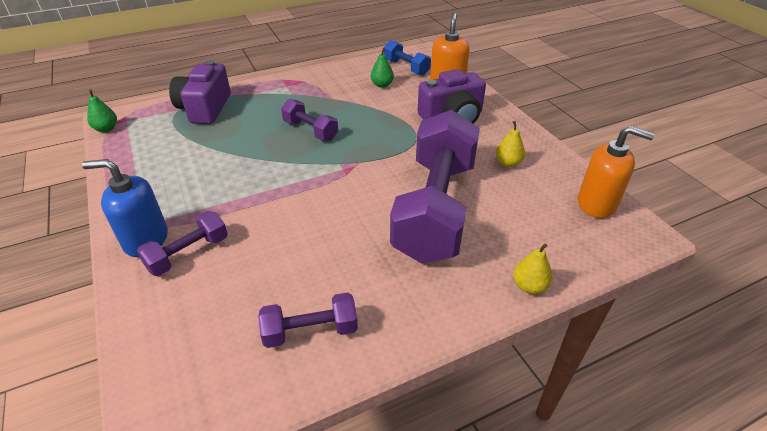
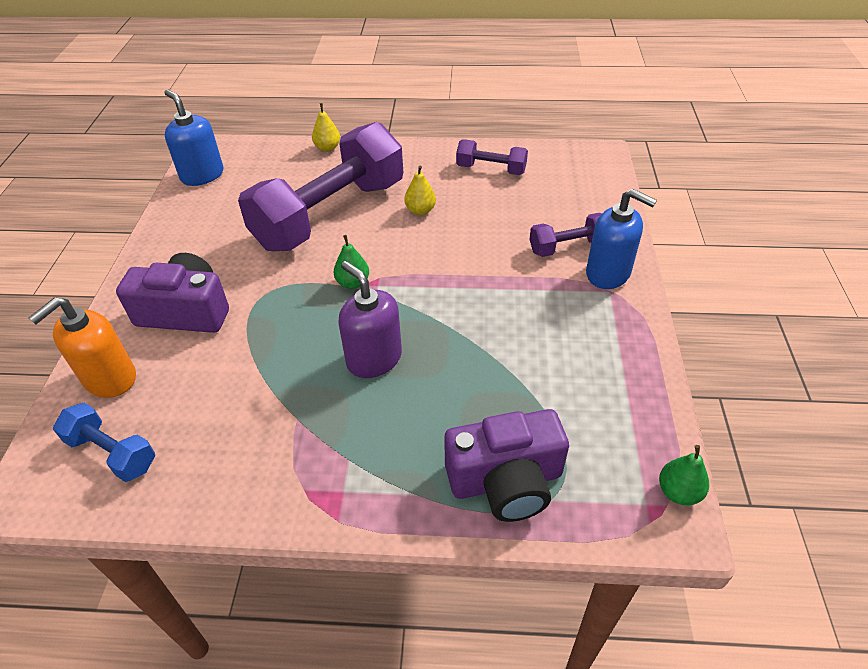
camera: 150 degrees left, 5 degrees up
purple camera [169,60,231,124] -> purple camera turned 45 degrees clockwise [444,409,569,522]
purple dumbbell [281,99,338,141] -> purple soap dispenser [338,261,402,378]
green pear [371,48,394,88] -> green pear moved to [334,235,369,289]
blue dumbbell [384,40,431,76] -> blue dumbbell turned 45 degrees counterclockwise [53,403,155,482]
yellow pear [496,121,525,167] -> yellow pear moved to [404,166,436,215]
orange soap dispenser [578,126,655,218] -> blue soap dispenser [164,90,223,186]

